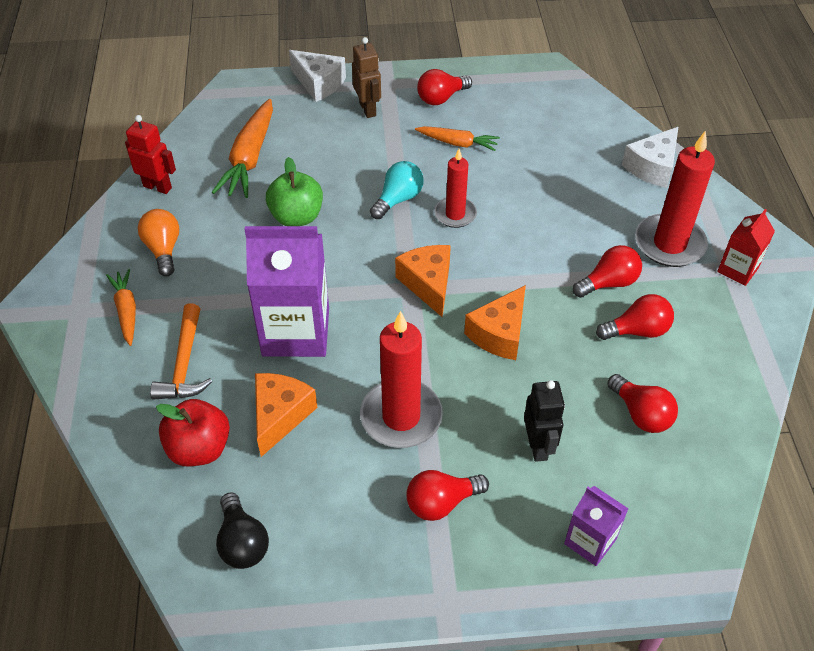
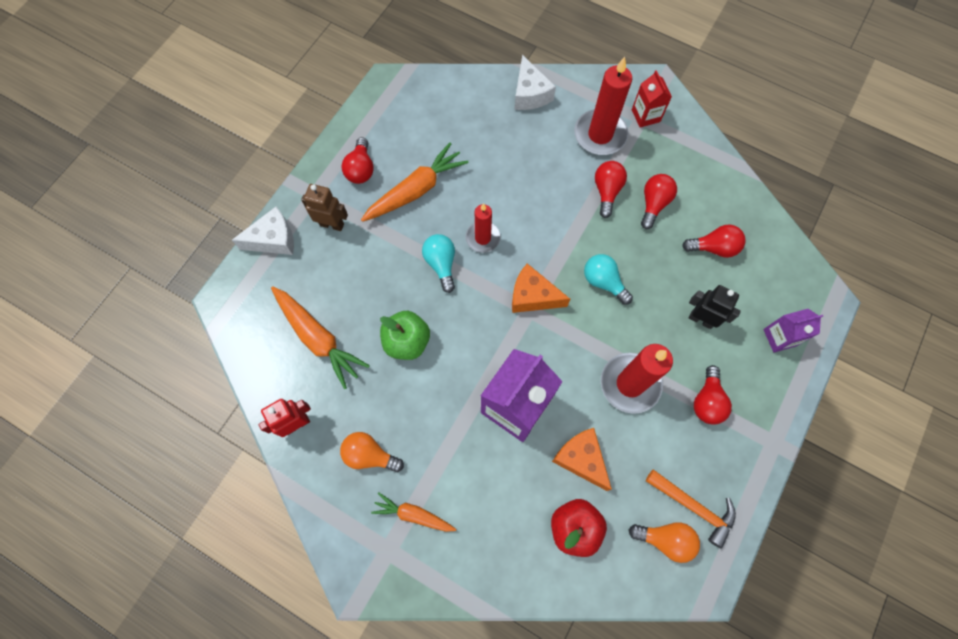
camera: 55 degrees left, 20 degrees up
orange hammer [150,304,213,400] -> orange hammer moved to [646,469,736,549]
black light bulb [216,492,269,569] -> orange light bulb [628,522,700,563]
orange carrot [415,126,500,151] -> orange carrot [361,142,469,222], size x1.67
orange cheese [464,285,526,360] -> turquoise light bulb [584,254,633,305]

